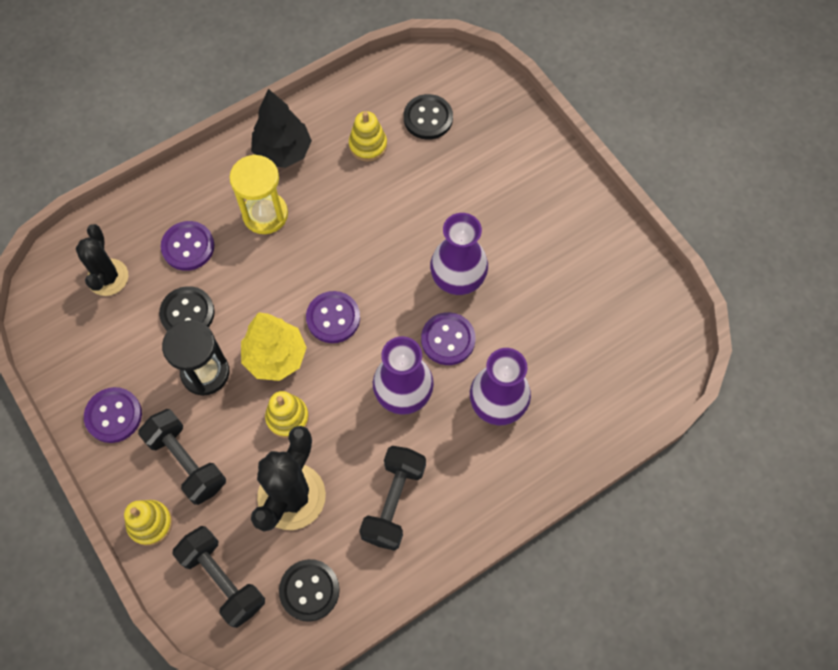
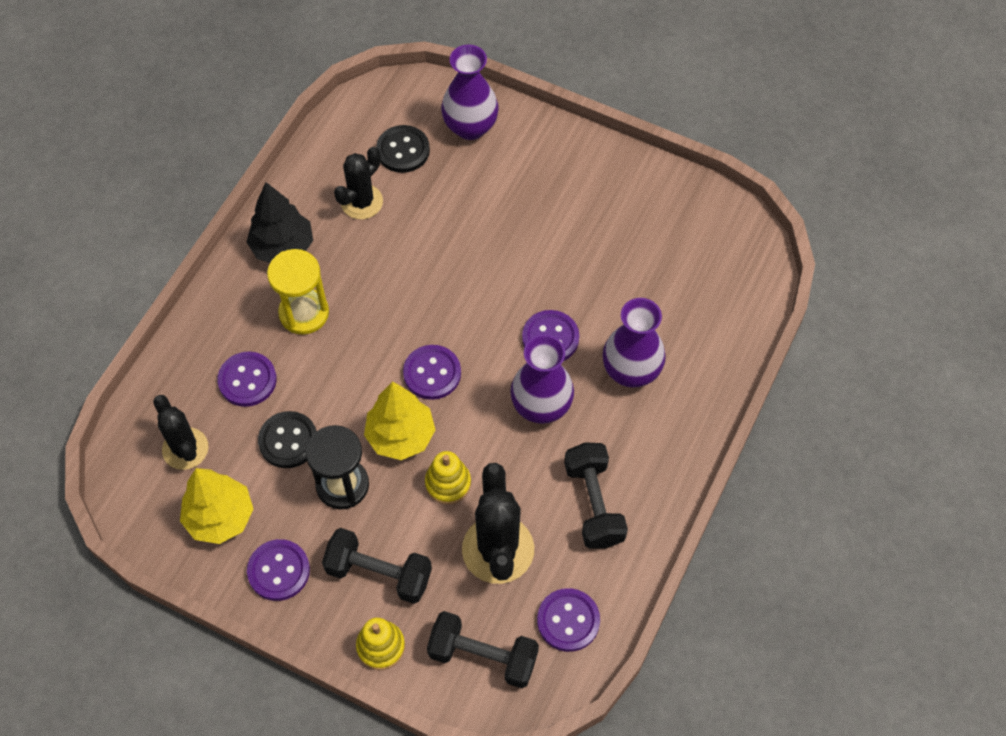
camera: 30 degrees left, 5 degrees down
black button [279,559,340,622] -> purple button [537,588,600,652]
yellow stacking toy [349,111,387,161] -> black cactus [334,147,383,219]
purple vase [430,213,488,295] -> purple vase moved to [441,45,499,140]
none -> yellow tree [180,468,253,544]

